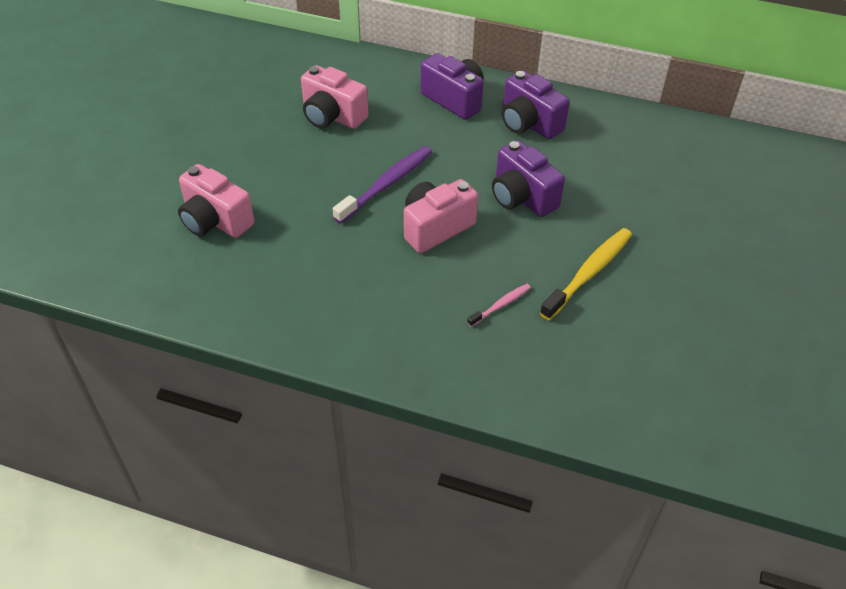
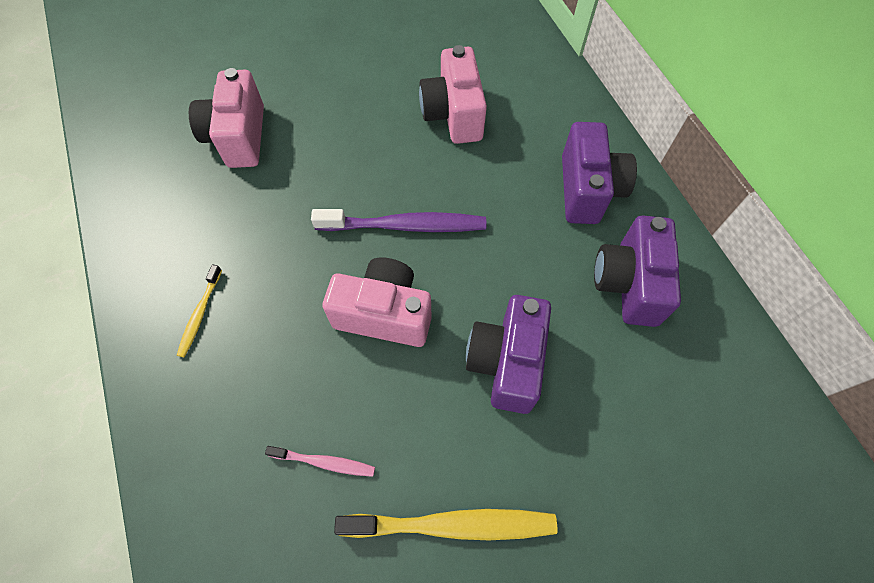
camera: 50 degrees right, 15 degrees up
none -> yellow toothbrush [177,264,222,357]

